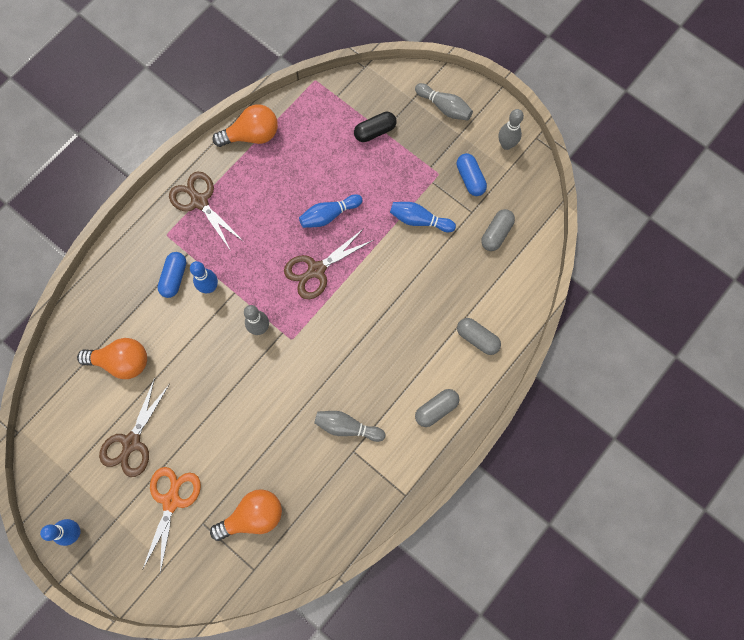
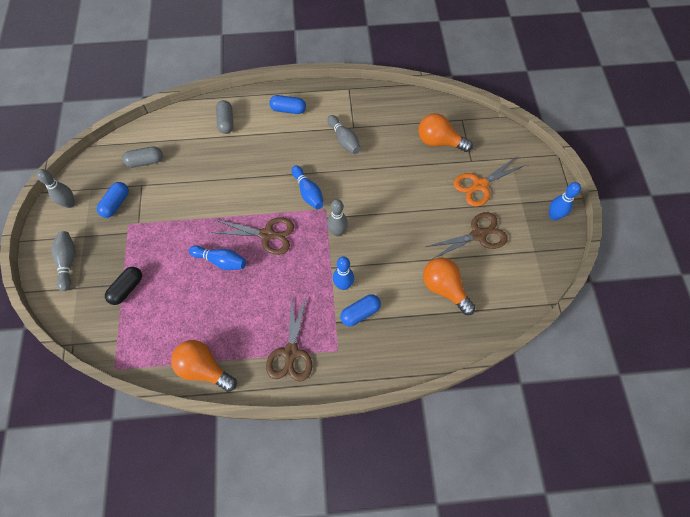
camera: 135 degrees left, 10 degrees down
black capsule [354,112,396,142] -> black capsule turned 75 degrees counterclockwise [105,267,142,305]
blue bowling pin [390,202,456,232] -> blue bowling pin moved to [292,165,324,209]
grey capsule [415,389,459,427] -> blue capsule [269,95,306,114]

